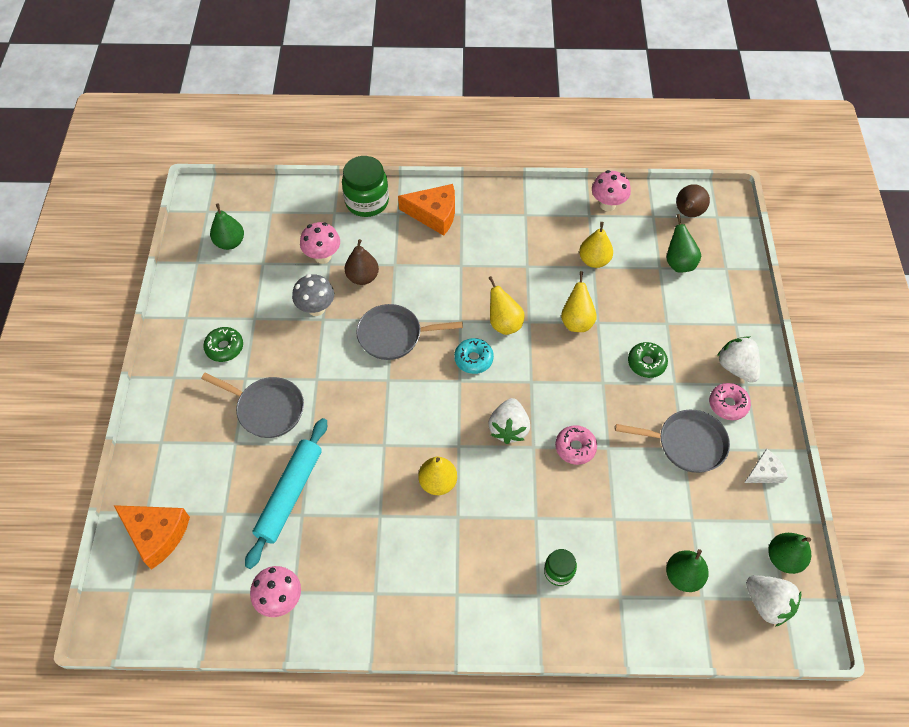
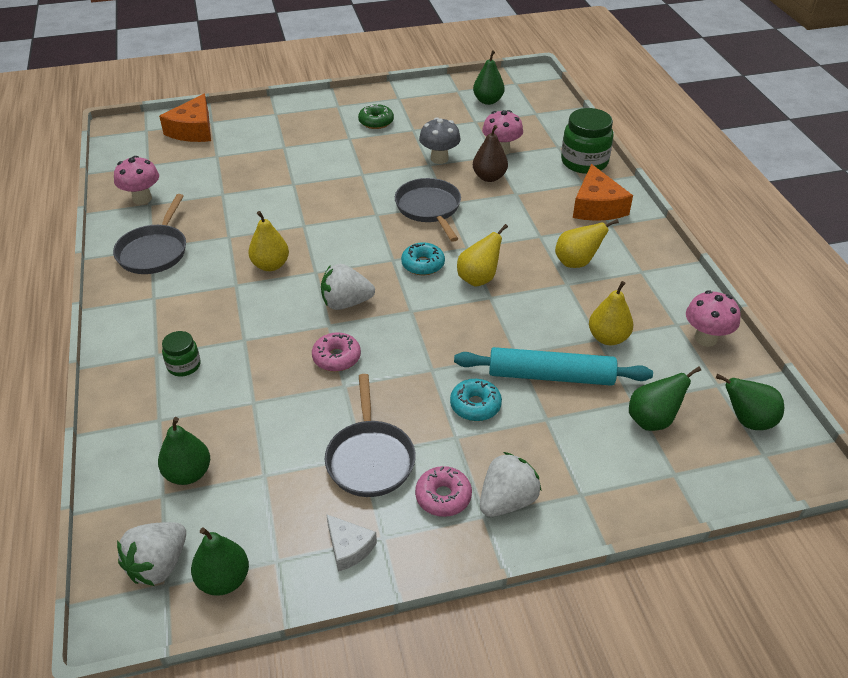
camera: 75 degrees right, 15 degrees down
grey pan [201,372,304,438] -> grey pan moved to [113,194,186,274]
turquoise rolling pin [245,418,327,569] -> turquoise rolling pin moved to [454,347,653,386]
yellow pear [561,271,597,332] -> yellow pear moved to [555,219,619,268]
green donut [628,342,668,378] -> turquoise donut [450,379,502,421]
brown pear [676,184,710,217] -> green pear [716,374,784,430]

